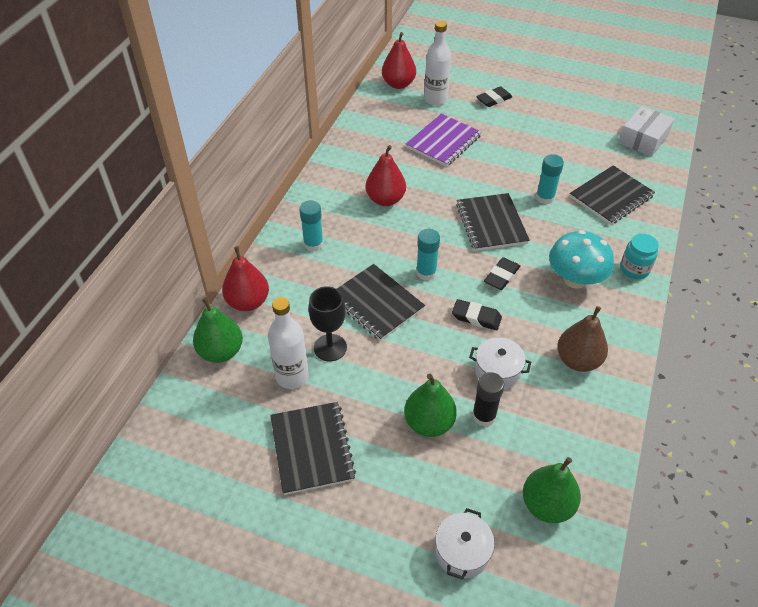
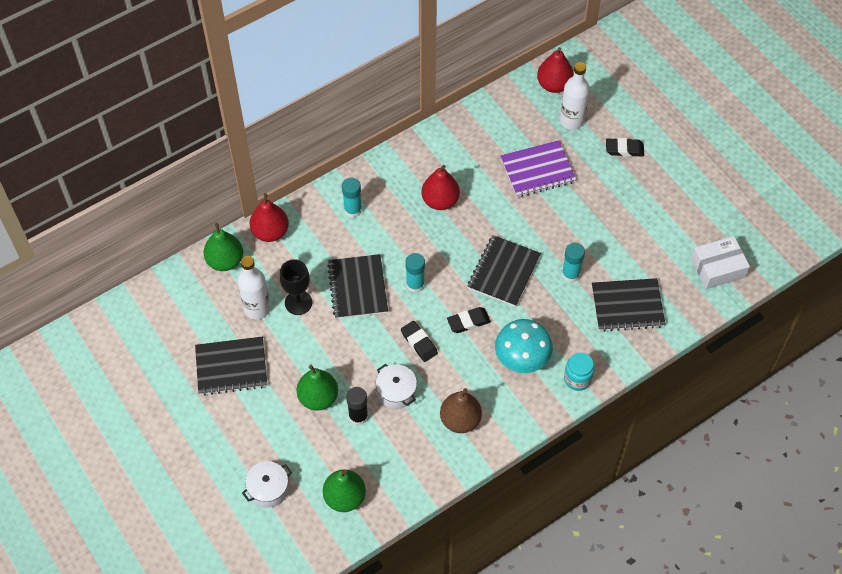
camera: 35 degrees right, 10 degrees up
black notebook [270,402,356,495] -> black notebook turned 60 degrees clockwise [195,337,267,395]

